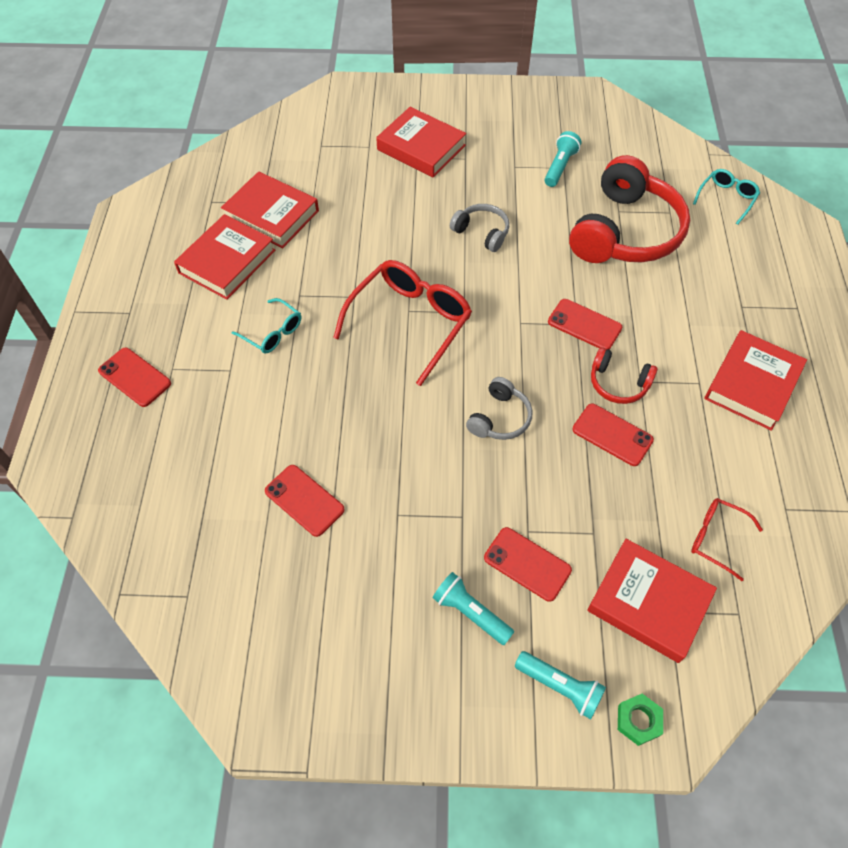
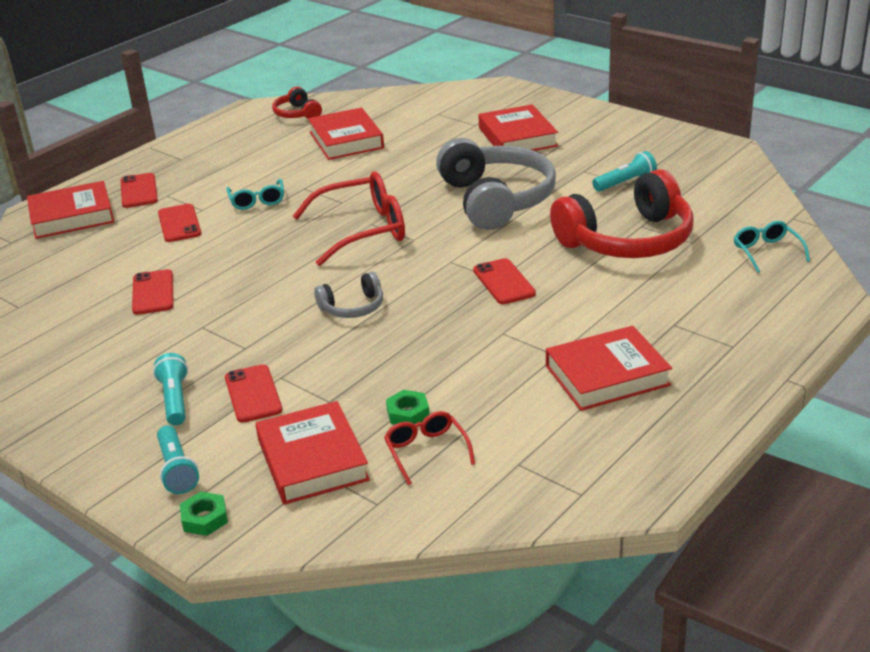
camera: 40 degrees right, 25 degrees down
red book [174,214,275,300] -> red book moved to [27,181,114,239]
grey headphones [450,204,509,252] -> grey headphones [436,138,556,230], size x2.12
red phone [572,404,654,466] -> red phone moved to [158,204,201,242]
red headphones [591,347,658,404] -> red headphones moved to [272,87,322,119]
turquoise glasses [693,169,760,225] -> turquoise glasses turned 90 degrees counterclockwise [734,221,810,273]
none -> green nut [386,390,430,424]

